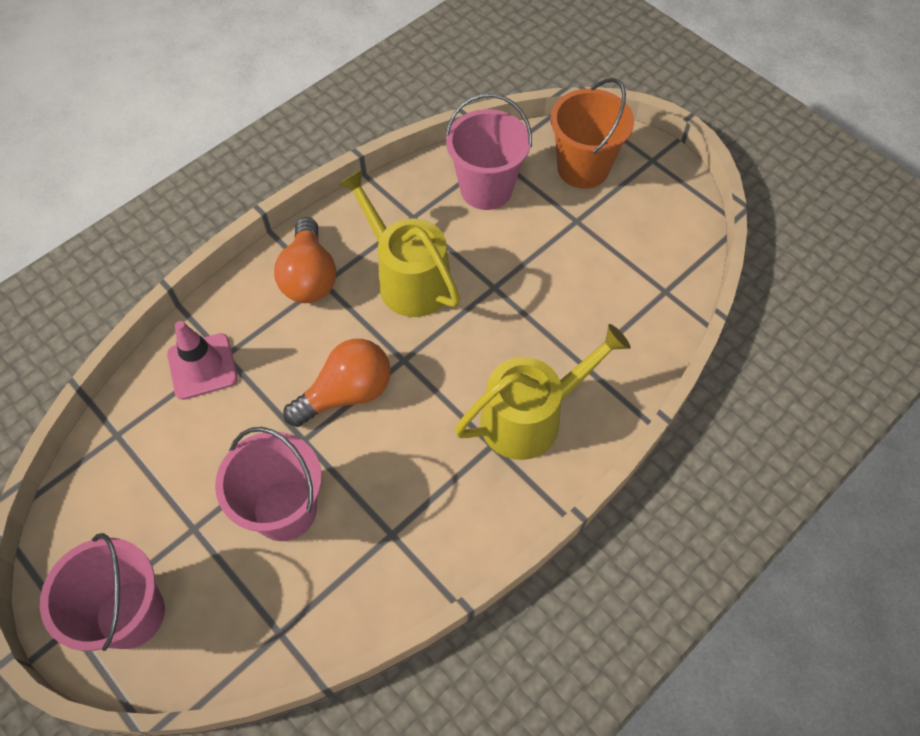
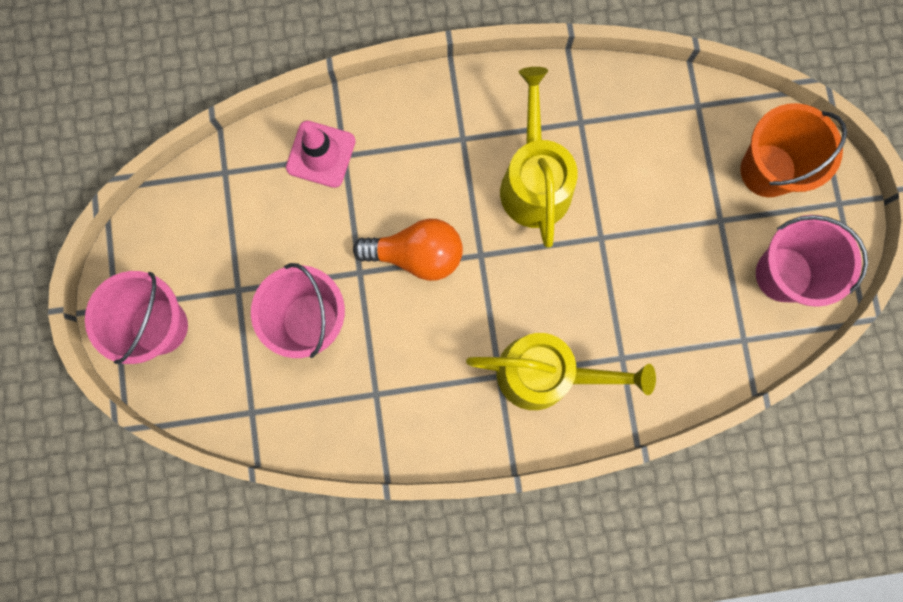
camera: 35 degrees right, 20 degrees up
orange light bulb [274,217,336,303] -> none
pink bucket [445,93,532,210] -> pink bucket moved to [756,215,868,307]

